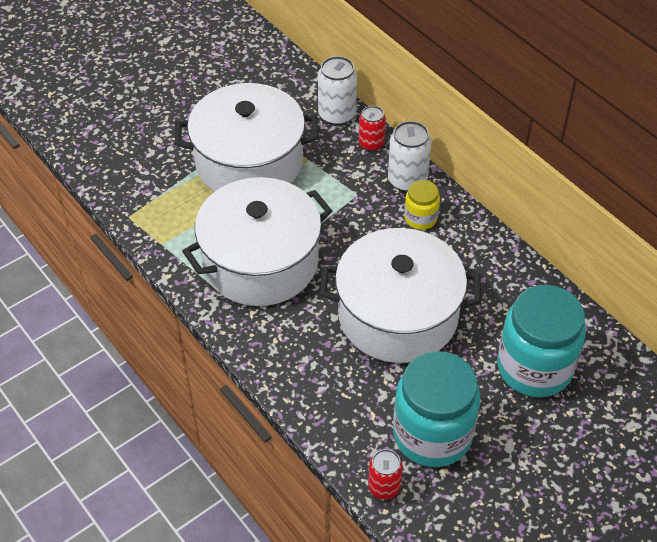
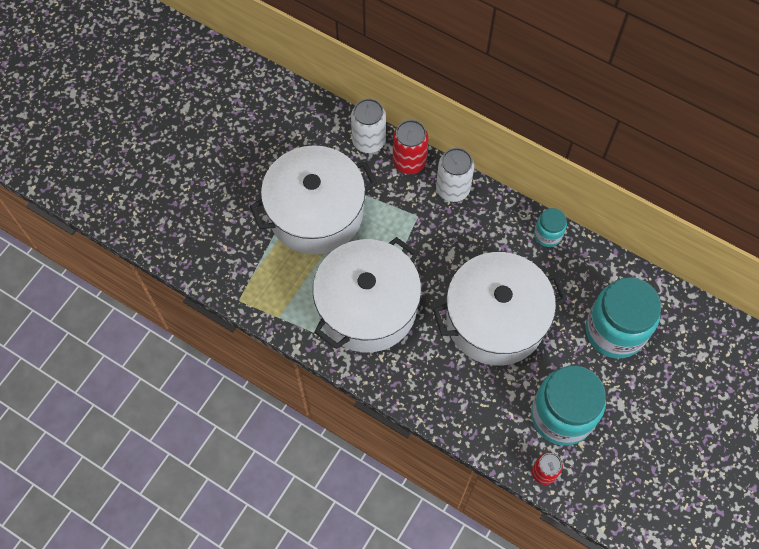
camera: 20 degrees left, 15 degrees up
red can [359,106,386,151] -> red can [393,120,428,174], size x1.52
yellow jar [404,180,440,230] -> none
none -> turquoise jar [534,208,567,247]

